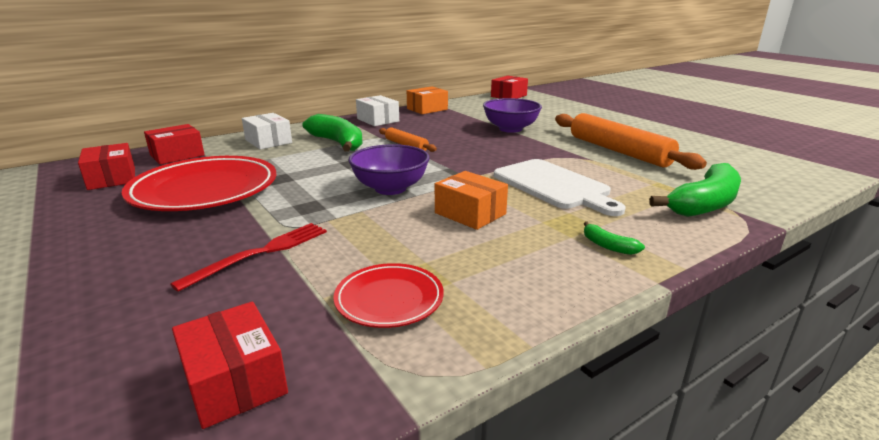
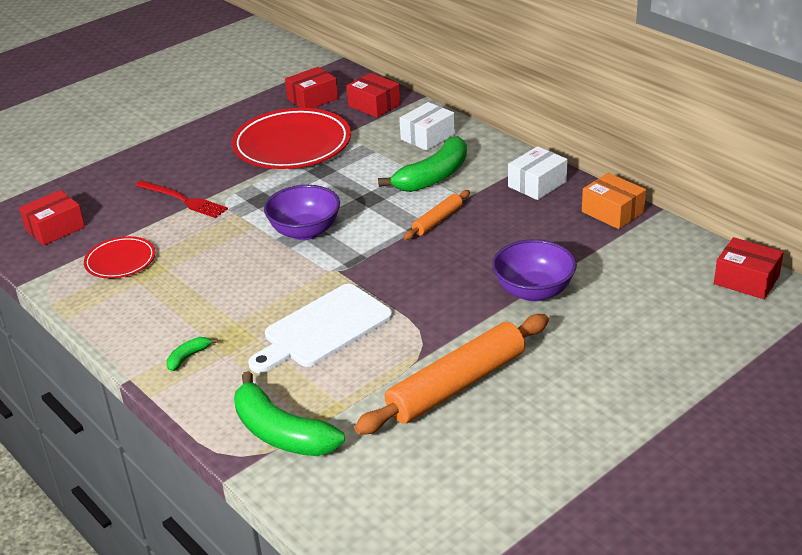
camera: 85 degrees right, 10 degrees up
orange box [435,171,508,230] -> none

